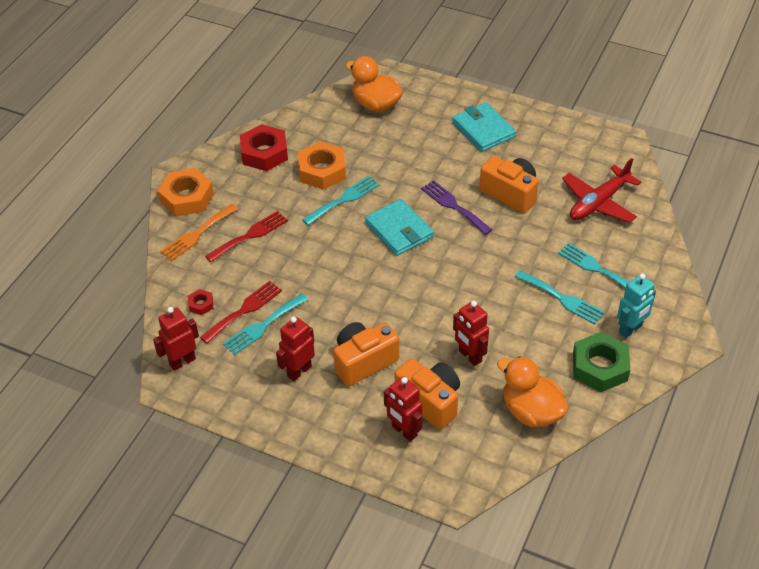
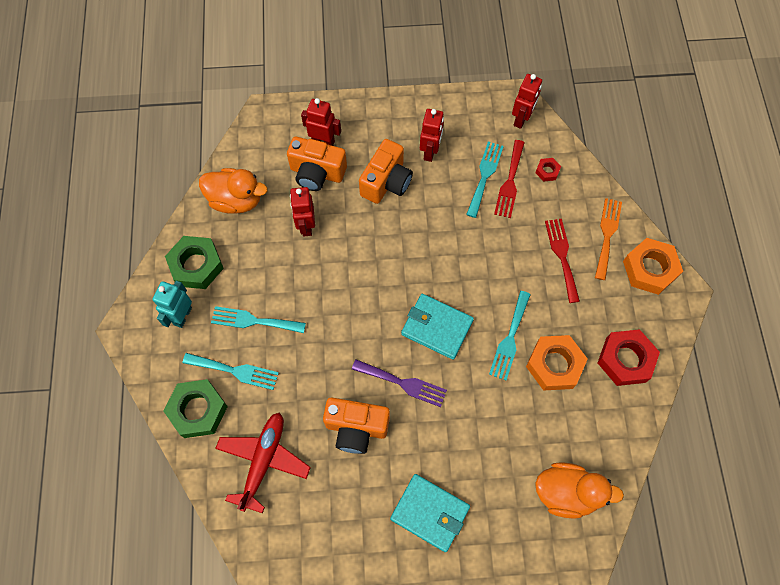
camera: 150 degrees right, 20 degrees up
red fork [205,211,288,262] -> red fork turned 150 degrees clockwise [545,219,580,303]
red robot [453,301,489,366] -> red robot turned 120 degrees counterclockwise [290,187,315,236]
none -> green nut [164,379,228,438]

